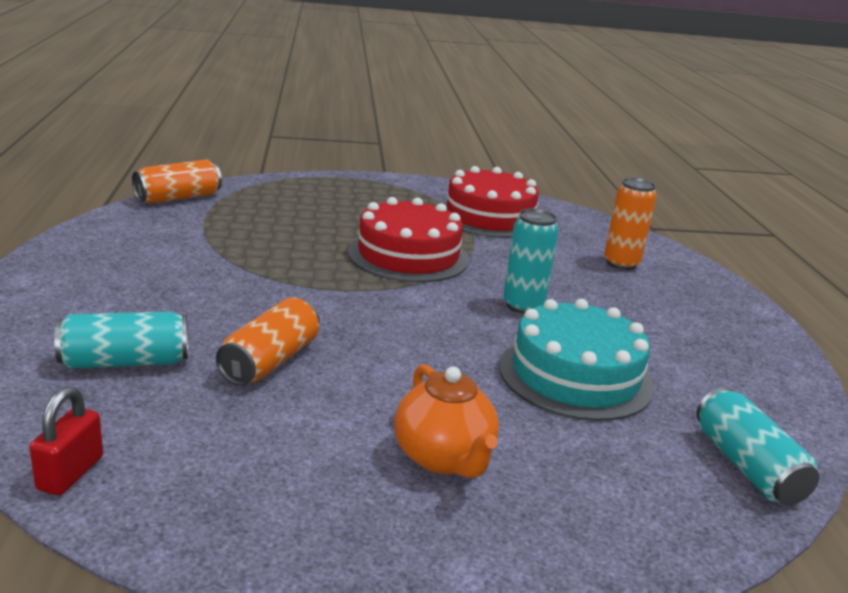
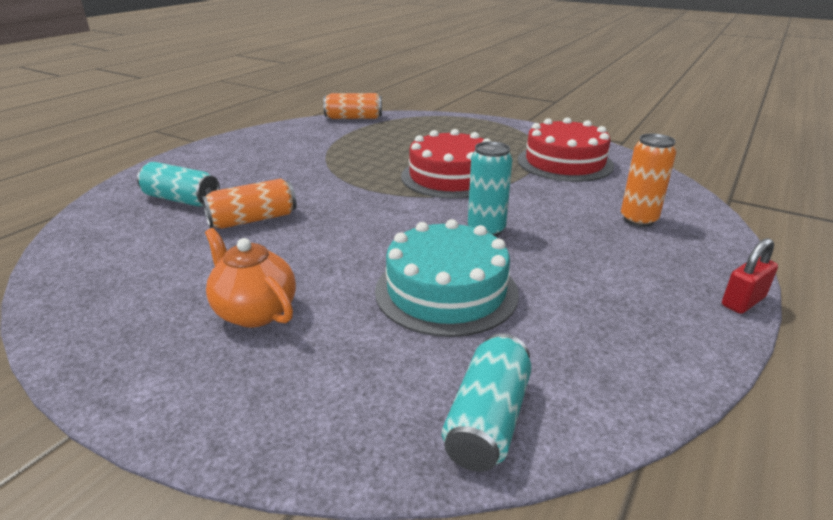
camera: 40 degrees right, 5 degrees up
red padlock [29,386,103,495] -> red padlock moved to [722,238,778,314]
orange teapot [394,364,499,478] -> orange teapot turned 120 degrees clockwise [205,228,296,327]

